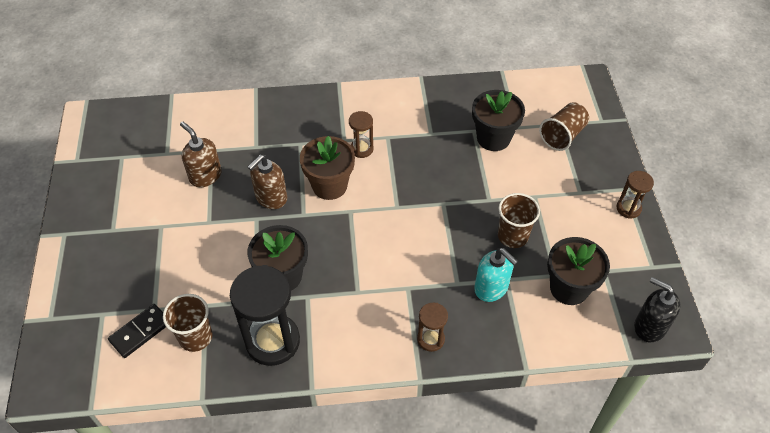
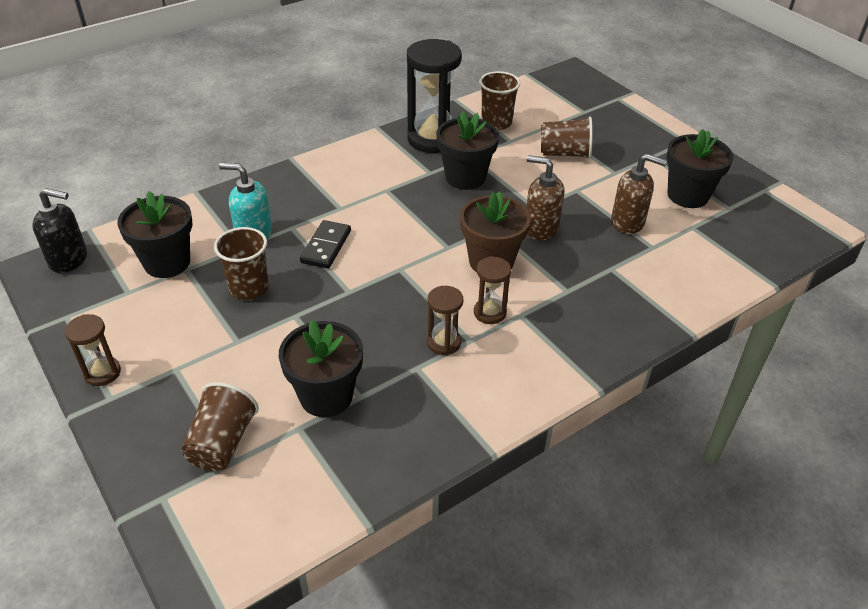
camera: 150 degrees right, 10 degrees down
black domino [108,304,166,358] -> black domino moved to [300,220,351,269]
brown soap dispenser [248,154,287,209] -> brown soap dispenser turned 75 degrees counterclockwise [526,155,565,240]
brown hourglass [417,303,448,352] -> brown hourglass moved to [427,286,464,355]
none -> brown cup [541,117,593,159]
none -> black flower pot [666,129,733,208]

